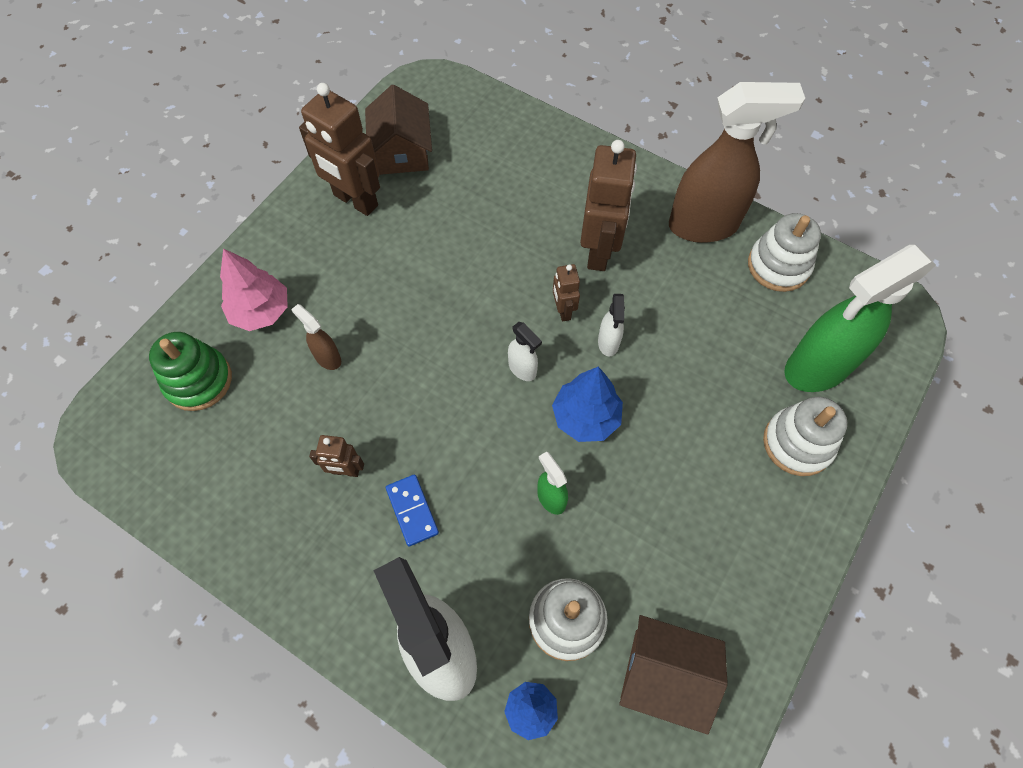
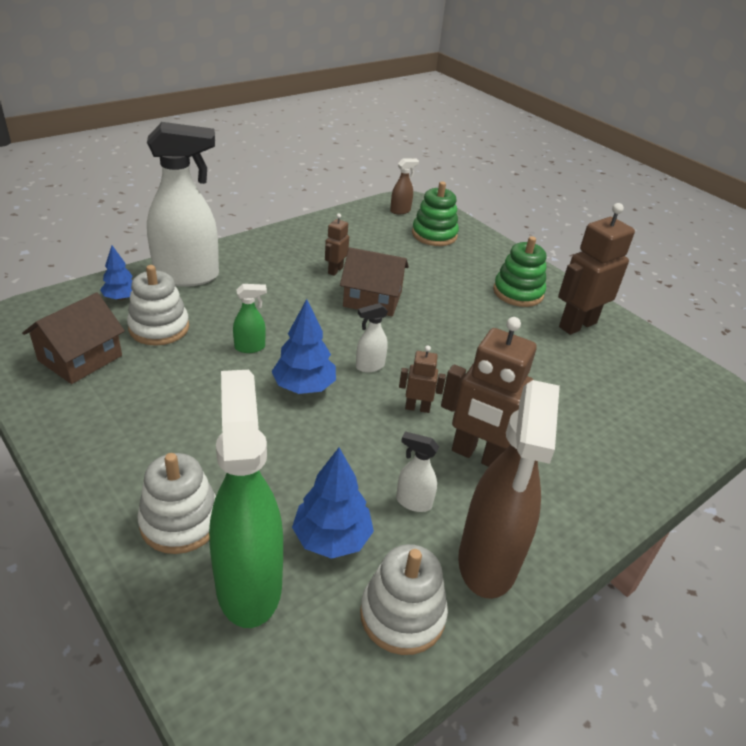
camera: 105 degrees right, 25 degrees down
pink tree [220,249,288,331] -> none
brown spray bottle [291,304,341,370] -> brown spray bottle moved to [390,159,419,214]
brown house [365,85,432,175] -> brown house moved to [340,247,409,317]
blue domino [386,474,439,546] -> none
white spray bottle [598,294,625,356] -> white spray bottle moved to [396,431,439,512]
none -> blue tree [292,448,374,559]
none -> green stacking toy [493,236,547,307]

